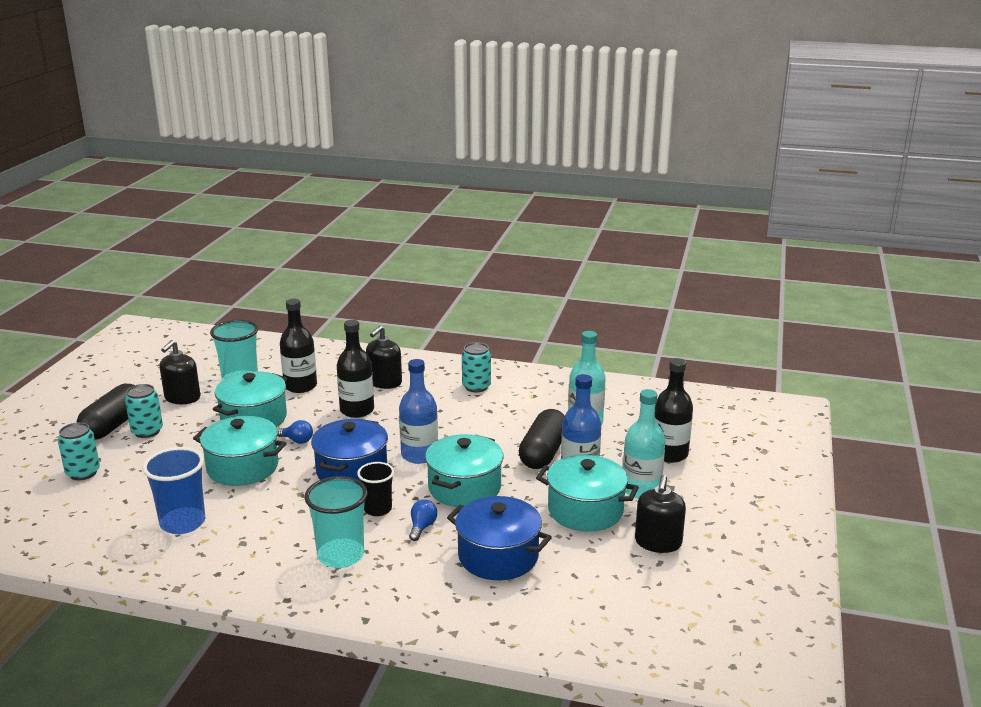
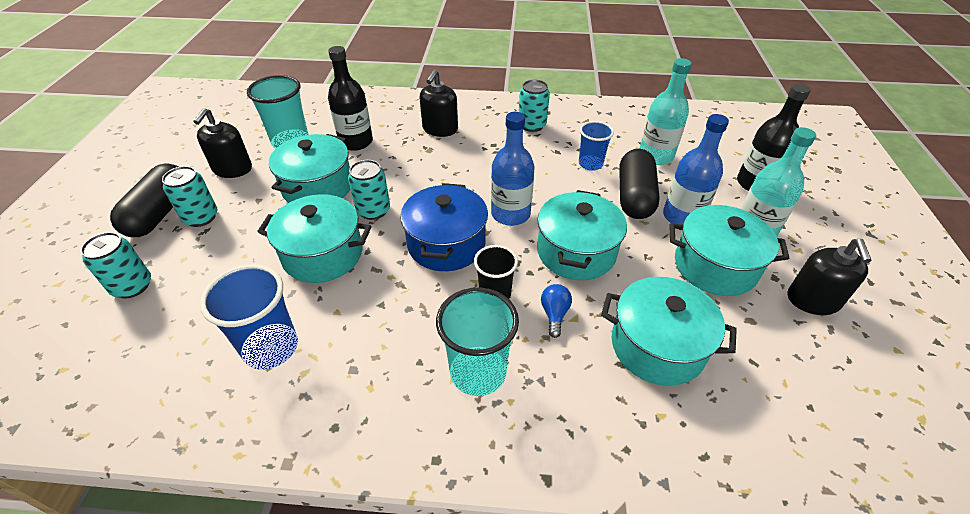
camera: 10 degrees left, 20 degrees up
blue light bulb [277,420,313,444] -> turquoise can [348,160,390,220]
black bottle [337,320,374,418] -> none
blue pot [447,496,552,580] -> turquoise pot [601,277,737,386]
none -> blue cup [579,121,614,171]

